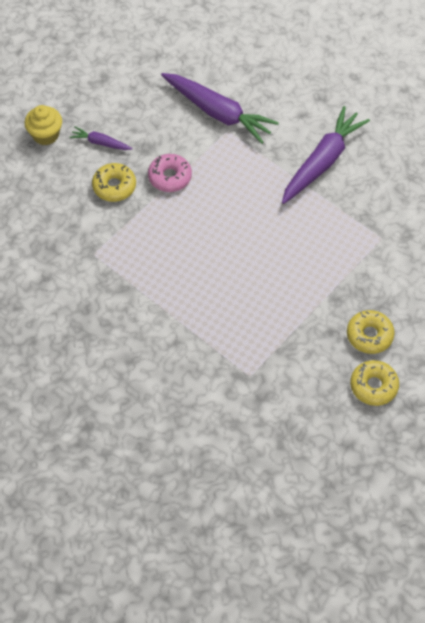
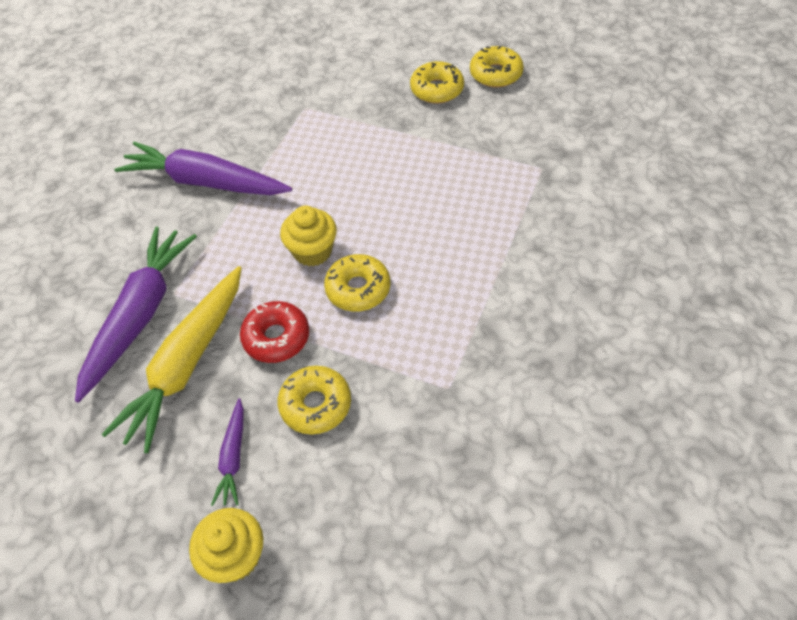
camera: 105 degrees left, 5 degrees down
pink donut [148,154,192,192] -> red donut [240,301,309,363]
none -> yellow carrot [102,266,242,453]
none -> yellow cupcake [280,206,337,266]
none -> yellow donut [324,254,390,312]

